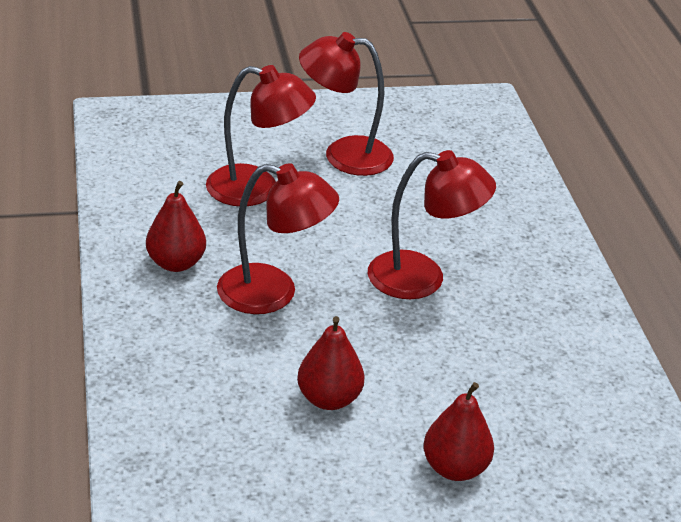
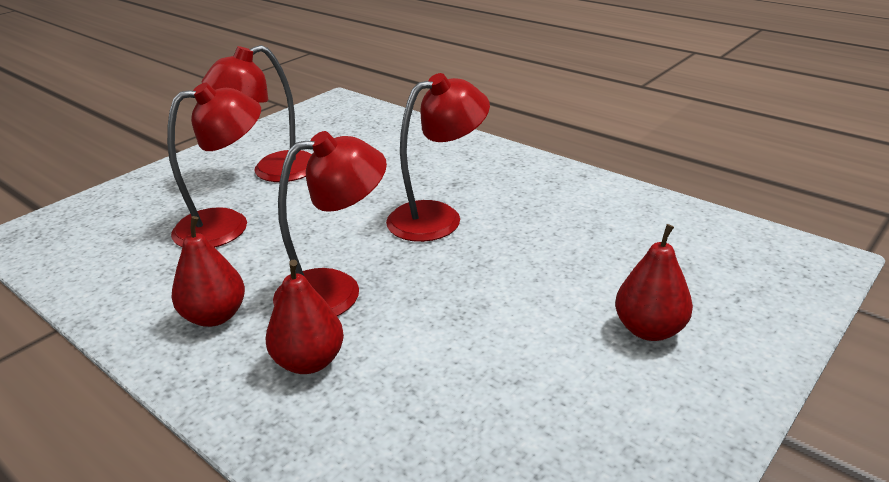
camera: 35 degrees left, 5 degrees down
red pear [297,316,365,410] -> red pear moved to [266,260,344,374]

